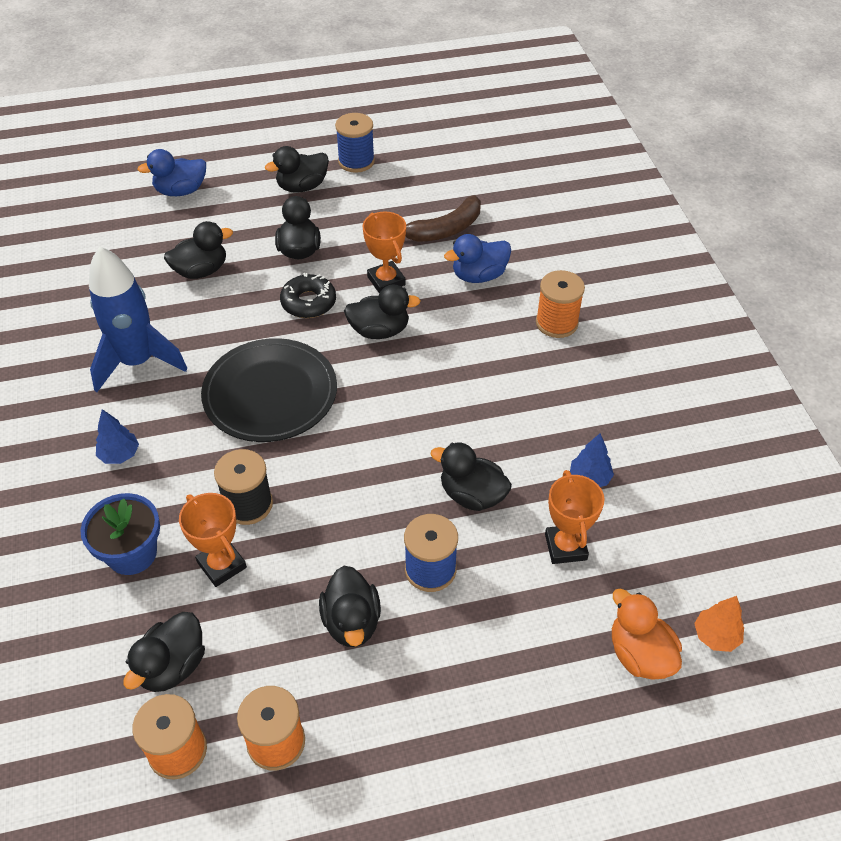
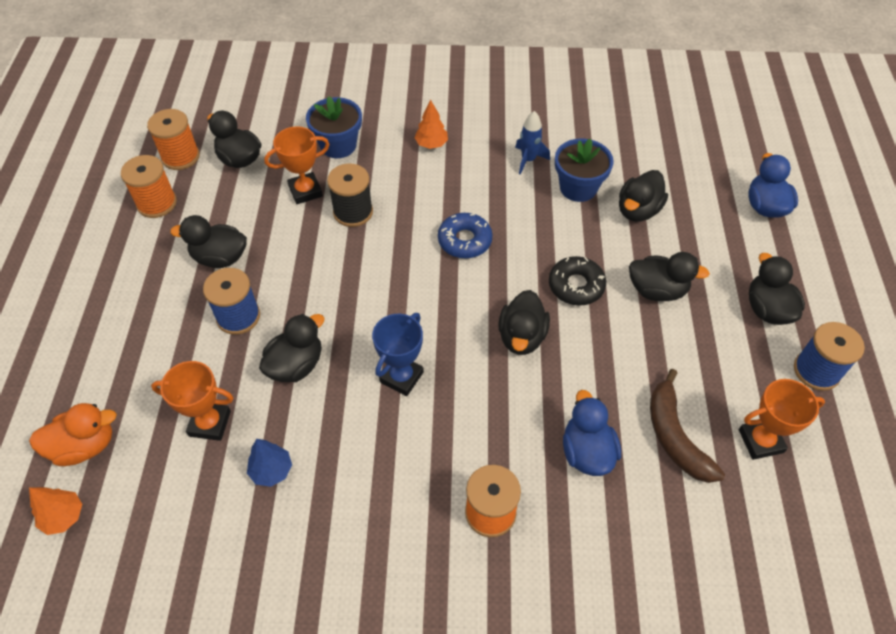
camera: 105 degrees right, 5 degrees up
blue rocket [89,246,188,392] -> blue rocket [515,111,550,175], size x0.49
blue tree [96,409,139,464] -> orange tree [414,100,448,149]
black duck [164,221,233,279] -> black duck turned 45 degrees clockwise [619,170,668,222]
black plate [201,338,337,442] -> blue donut [438,213,493,258]
orange trophy [362,211,406,293] -> orange trophy moved to [739,379,825,460]
none -> blue trophy [372,313,424,396]
none -> blue flower pot [555,138,614,202]

